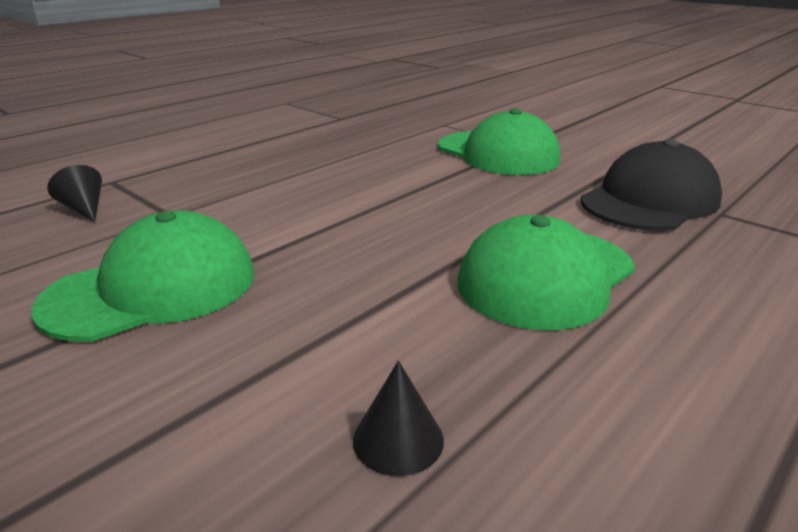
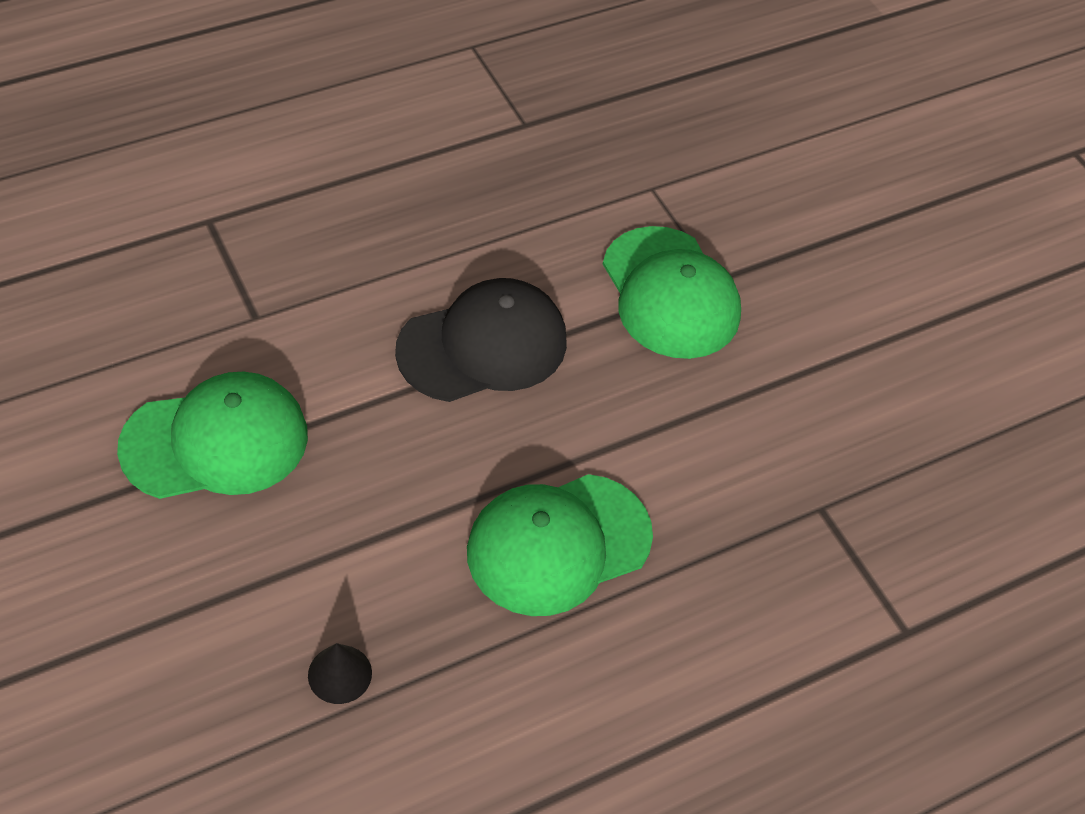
camera: 15 degrees right, 25 degrees up
black cone [47,165,102,222] -> none
black cap [580,139,722,231] -> black cap moved to [395,278,567,402]

